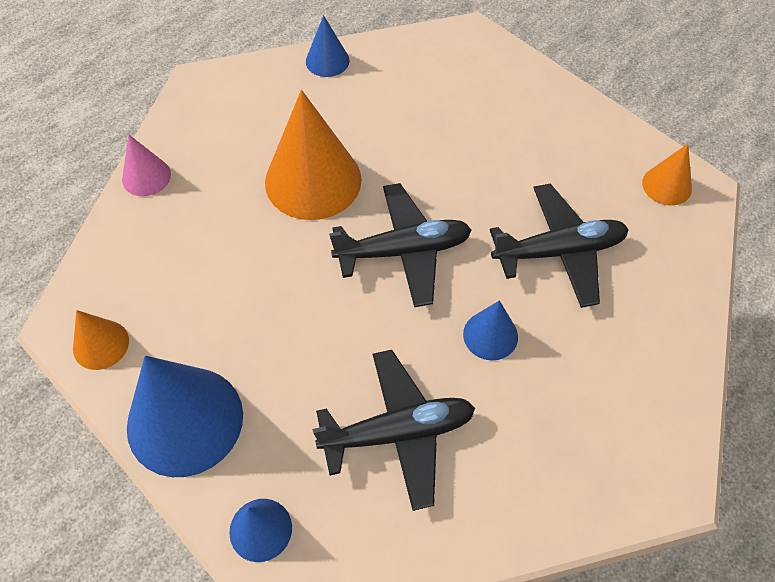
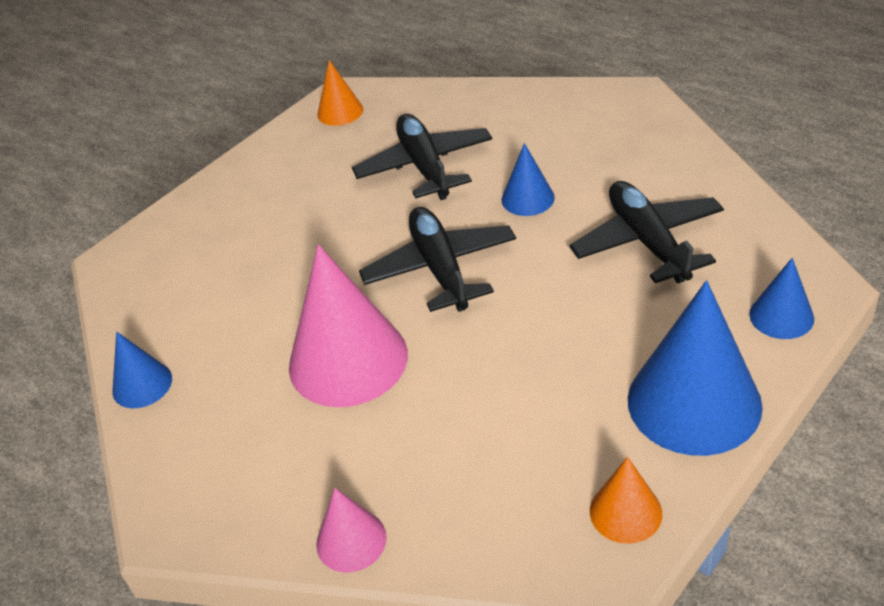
camera: 90 degrees left, 15 degrees down
orange cone [265,90,362,220] -> pink cone [289,244,408,407]

